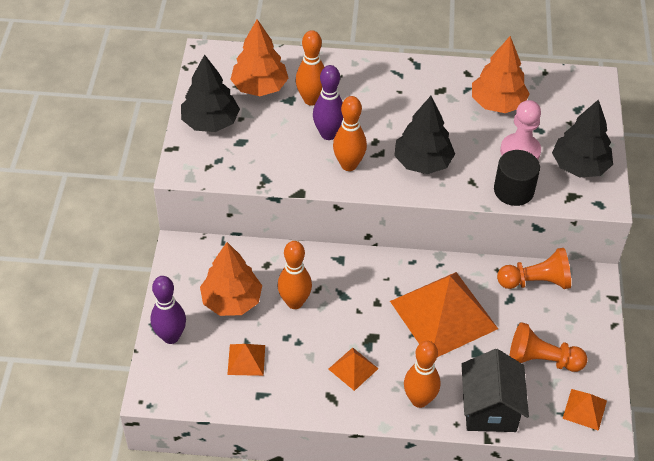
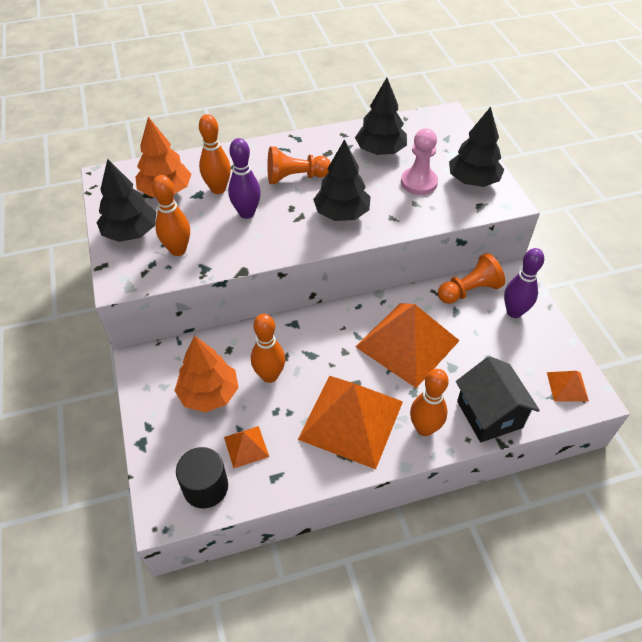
camera: 20 degrees left, 0 degrees up
purple bowling pin [150,276,186,344] -> purple bowling pin moved to [504,248,544,318]
orange pyramid [329,347,379,391] -> orange pyramid [298,376,403,469], size x2.28
orange bowling pin [333,96,367,171] -> orange bowling pin moved to [152,175,190,256]
orange tree [472,36,530,113] -> black tree [355,78,407,155]
black cylinder [494,150,540,206] -> black cylinder moved to [176,447,228,508]
orange pawn [510,322,587,372] -> orange pawn moved to [267,146,331,184]

